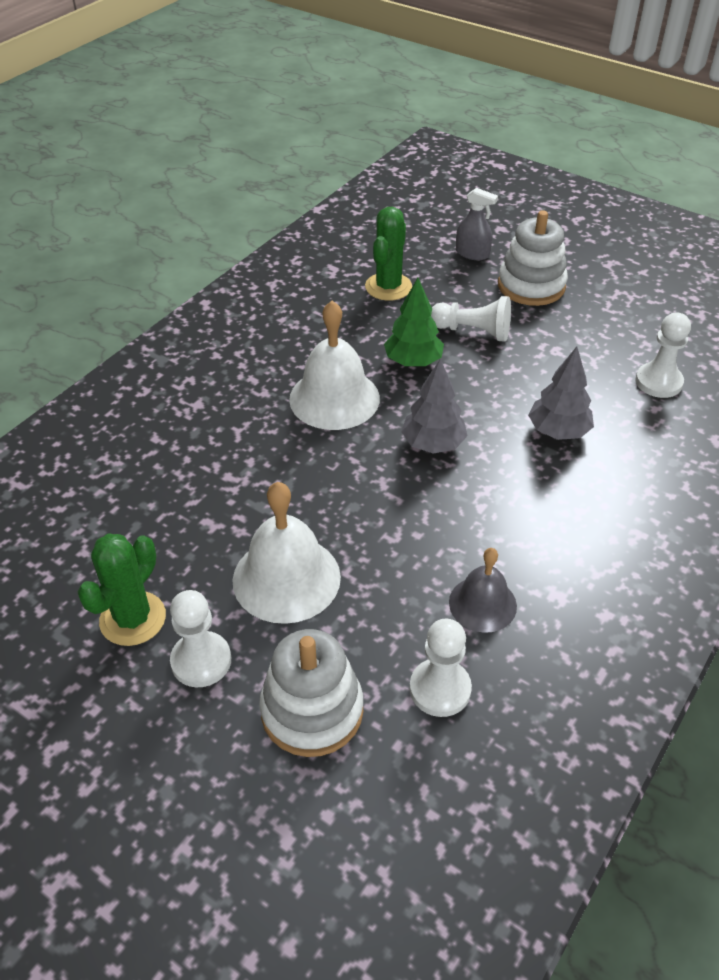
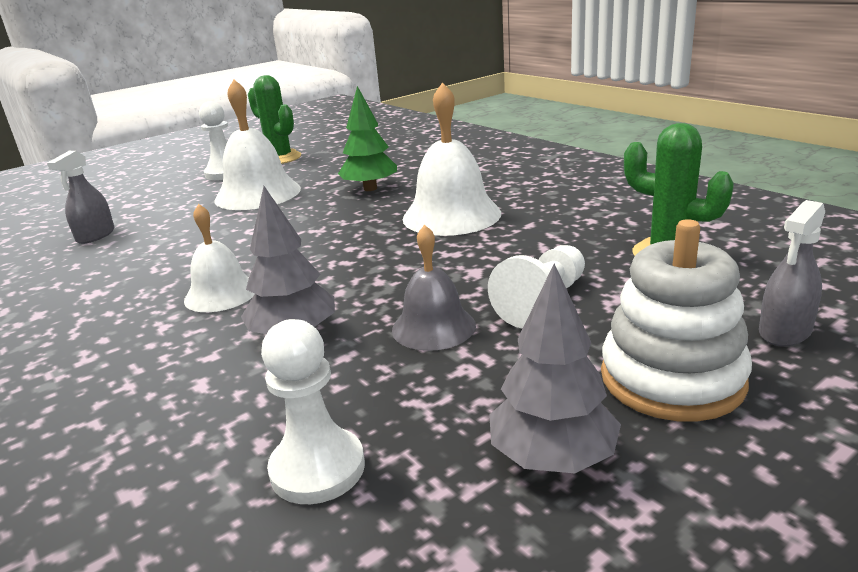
camera: 110 degrees right, 20 degrees down
white stacking toy [259,629,363,757] -> none
green tree [384,278,444,366] -> green tree moved to [338,86,397,191]
grey tree [401,359,468,454] -> grey tree moved to [489,263,621,473]
white pawn [410,619,472,717] -> grey spray bottle [47,151,114,244]
grey bell [449,548,517,633] -> grey bell moved to [392,225,476,351]
none -> white bell [184,204,254,312]

